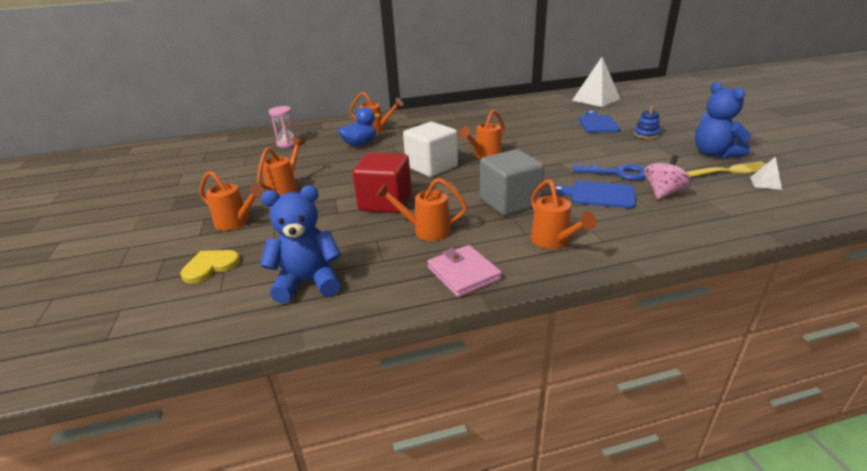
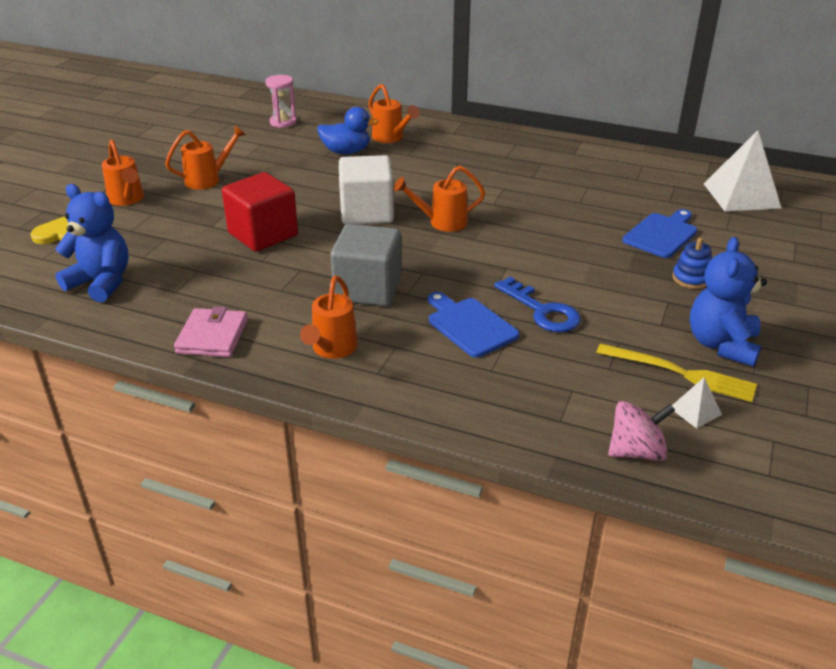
camera: 35 degrees right, 5 degrees up
orange watering can [376,178,467,241] -> none
pink spinning top [644,155,691,199] -> pink spinning top moved to [608,401,675,461]

